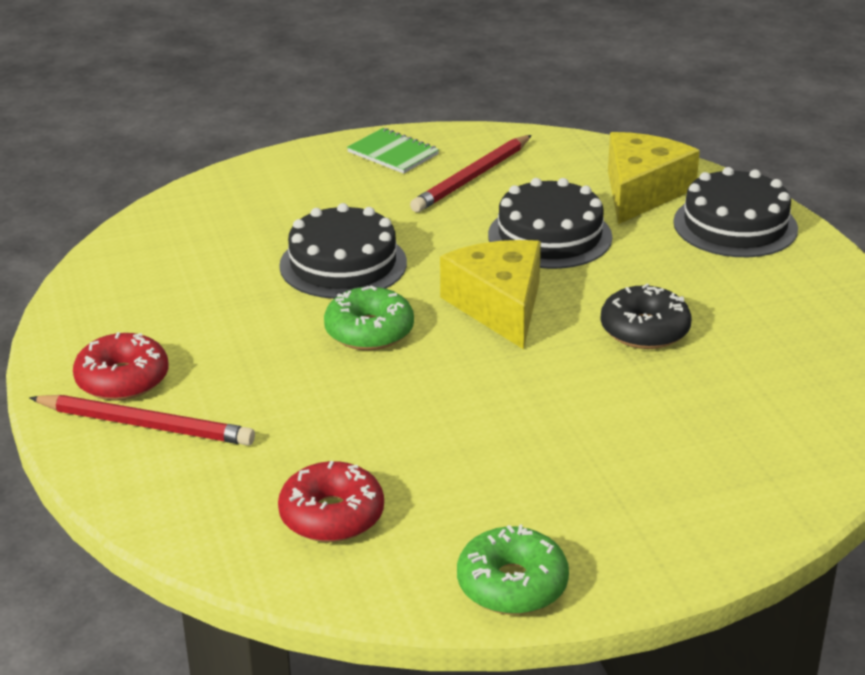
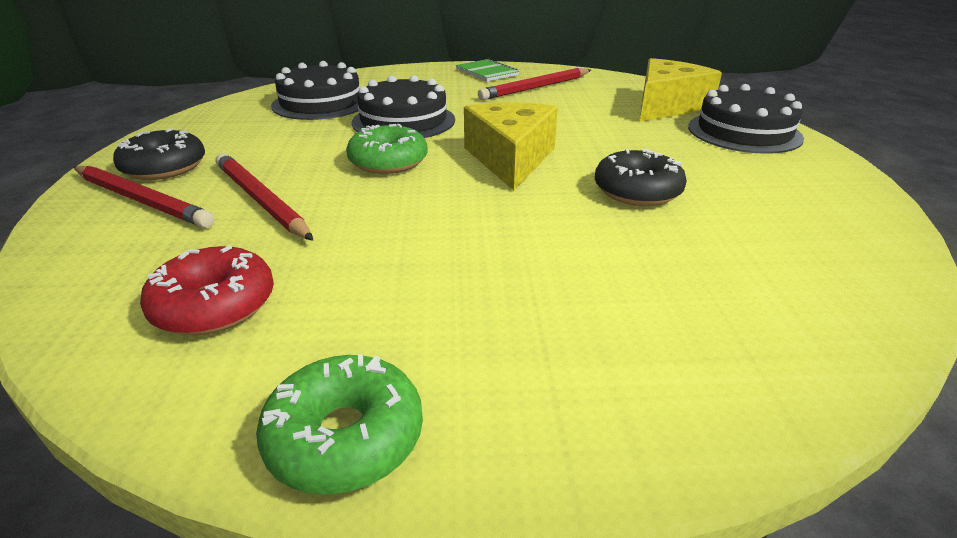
camera: 15 degrees right, 0 degrees up
red donut [73,332,168,401] -> black donut [113,128,205,180]
black cake [488,178,612,269] -> black cake moved to [271,61,360,120]
none -> red pencil [216,153,313,240]

